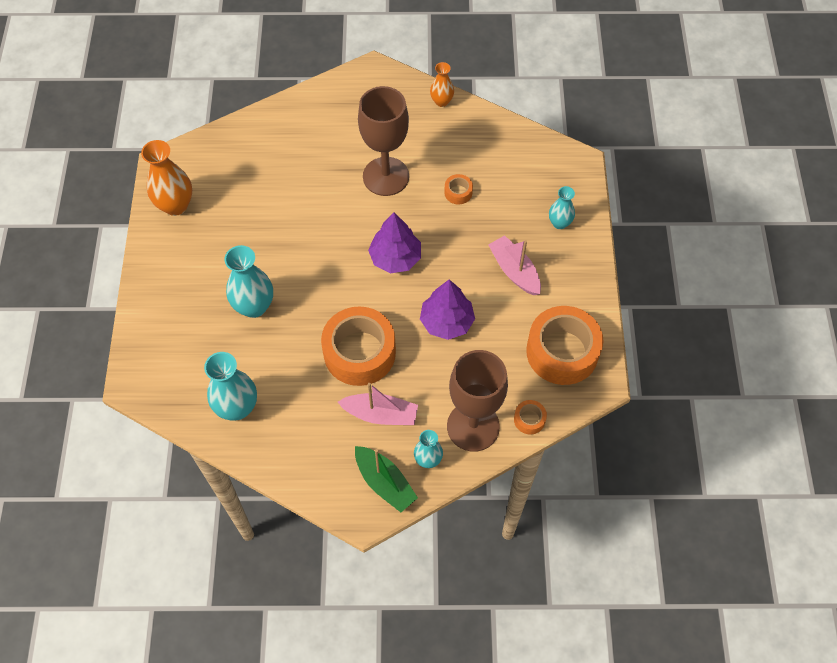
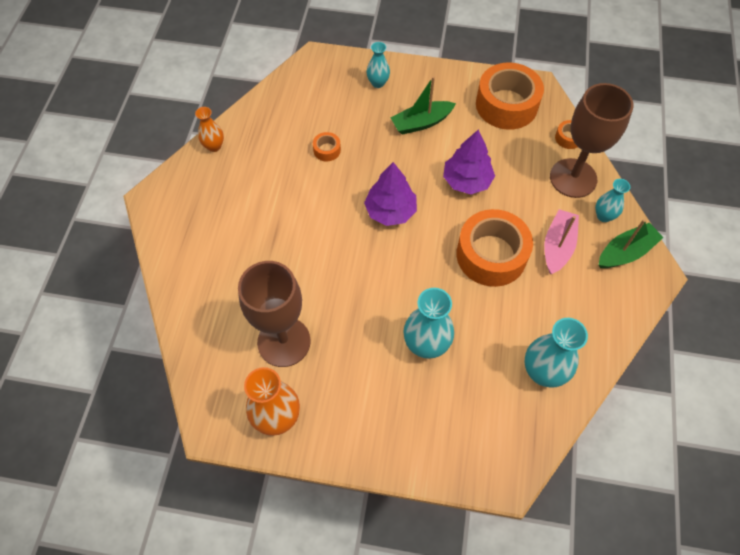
camera: 80 degrees left, 0 degrees up
brown goblet [358,86,409,196] -> brown goblet moved to [238,261,311,367]
pink boat [488,235,541,295] -> green boat [391,76,456,135]

